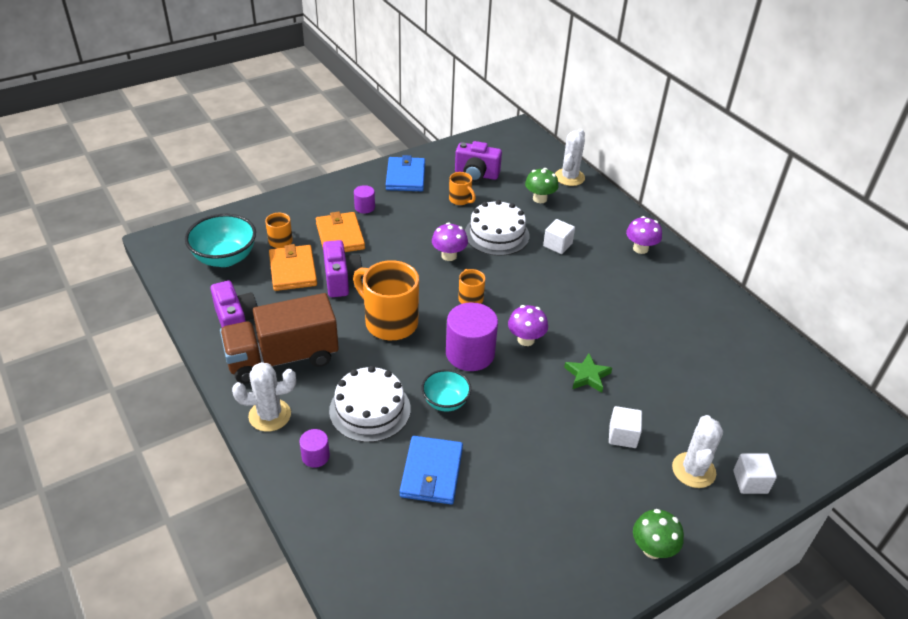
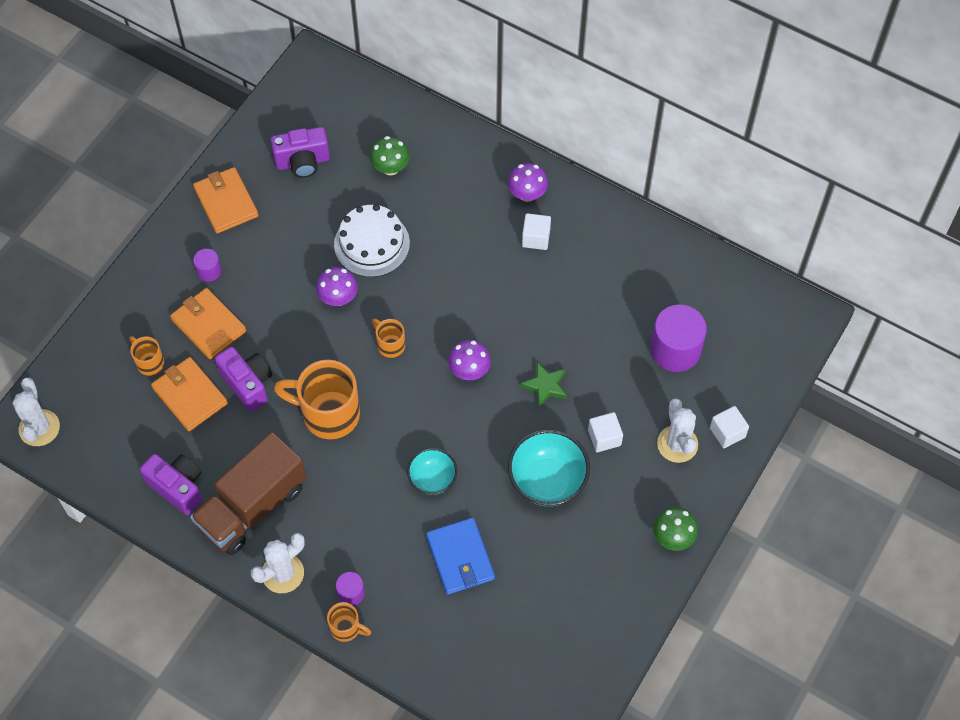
camera: 25 degrees left, 20 degrees up
turquoise bowl [185,214,256,267] -> turquoise bowl moved to [508,430,590,506]
white cake [329,366,411,442] -> none
blue wallet [386,155,425,191] -> orange wallet [193,167,259,233]
purple cylinder [446,302,498,371] -> purple cylinder moved to [650,305,707,372]
orange mug [449,172,476,205] -> orange mug moved to [327,602,371,642]
white cube [543,219,575,254] -> white cube moved to [522,213,551,250]
white cactus [555,129,585,186] -> white cactus moved to [12,378,60,446]

